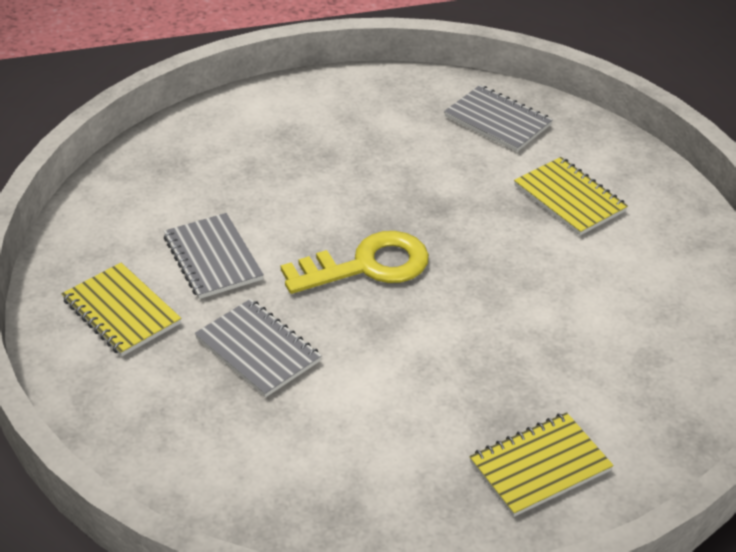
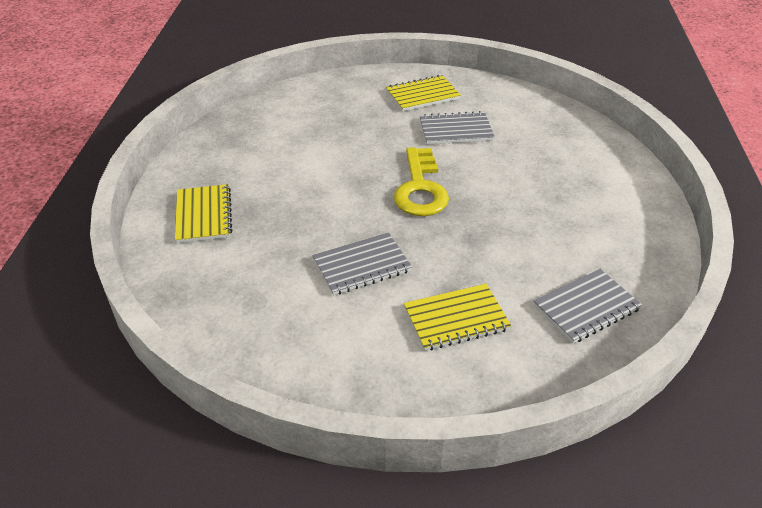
camera: 110 degrees right, 0 degrees up
grey notebook [195,299,322,398] -> grey notebook moved to [312,232,412,296]

